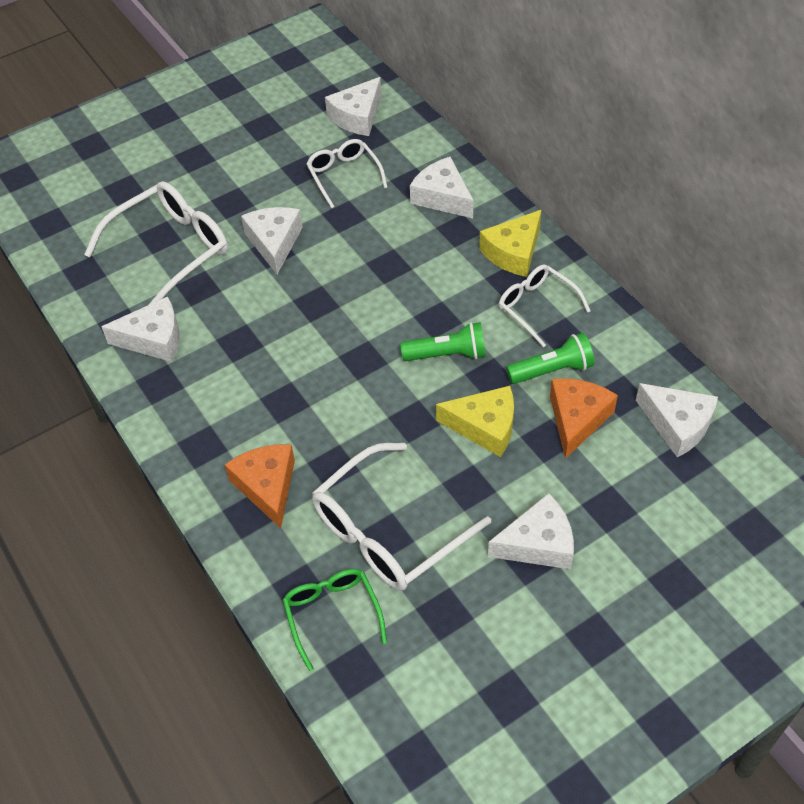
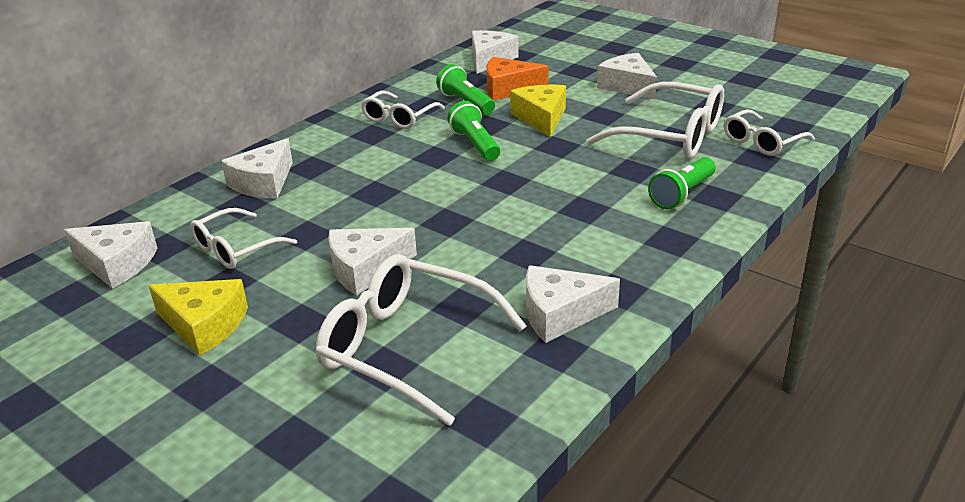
camera: 110 degrees left, 20 degrees down
white cheese [101,296,179,362] -> white cheese turned 75 degrees counterclockwise [526,265,620,343]
orange cheese [225,444,295,528] -> green flashlight [648,157,715,209]
green glasses [283,569,387,671] -> white glasses [724,109,815,156]
yellow cheese [479,210,541,277] -> yellow cheese moved to [148,279,248,355]

